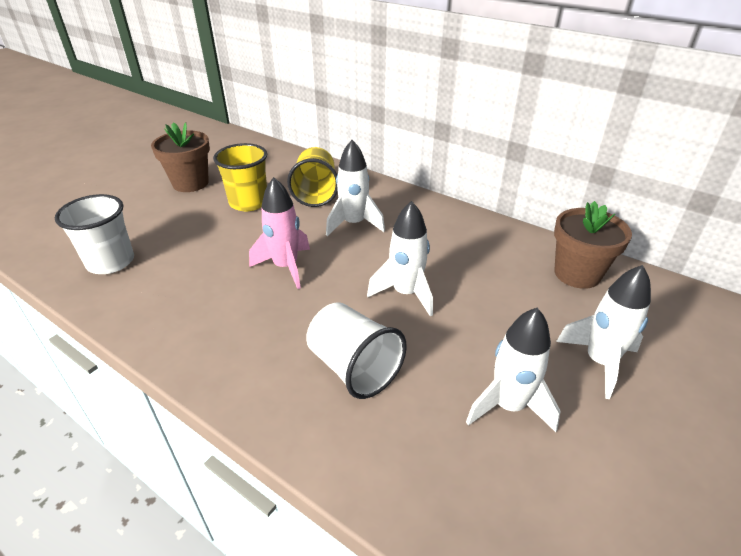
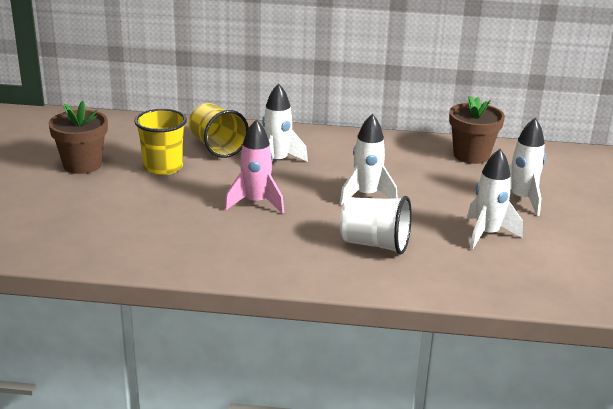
camera: 30 degrees left, 10 degrees down
white cup [55,194,134,274] -> none

